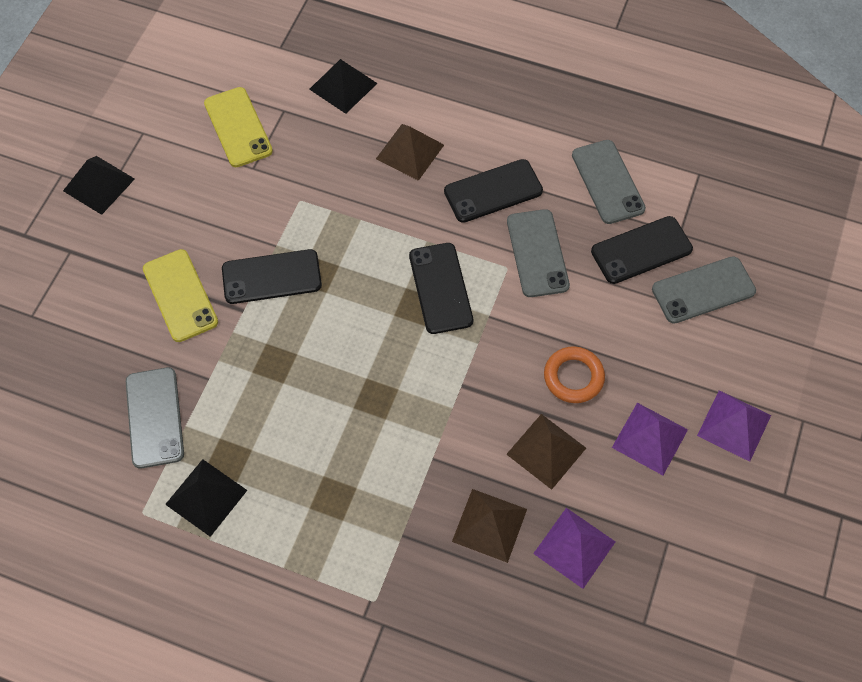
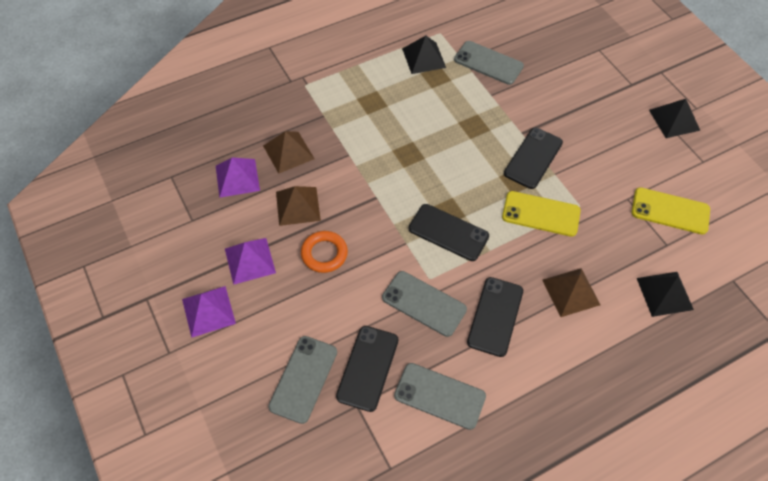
camera: 130 degrees right, 5 degrees down
yellow phone [143,249,218,342] -> yellow phone moved to [502,191,581,237]

